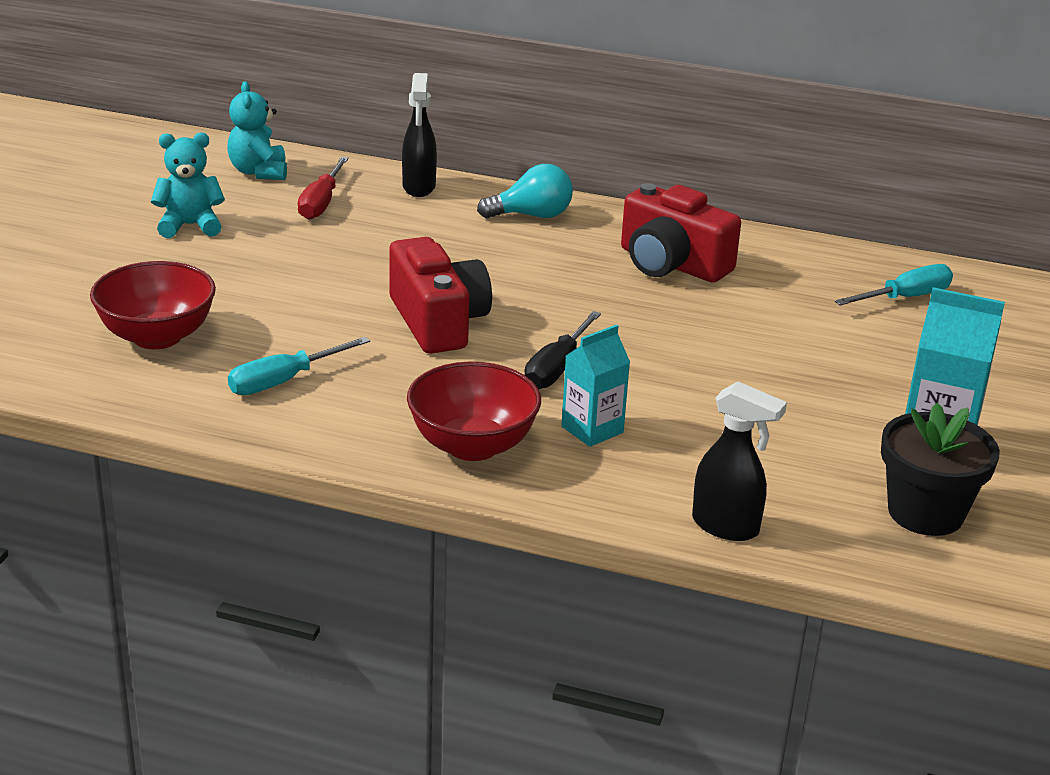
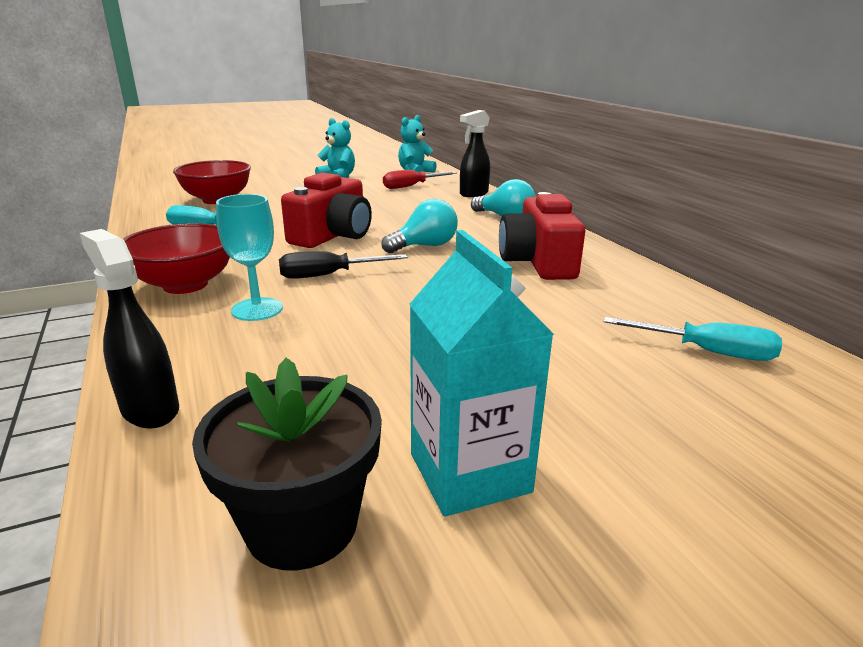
camera: 50 degrees right, 5 degrees down
turquoise carton [561,324,630,447] -> turquoise goblet [216,194,283,321]
black spray bottle [692,382,787,541] -> black spray bottle turned 150 degrees clockwise [80,229,179,429]
none -> turquoise light bulb [381,199,458,253]

